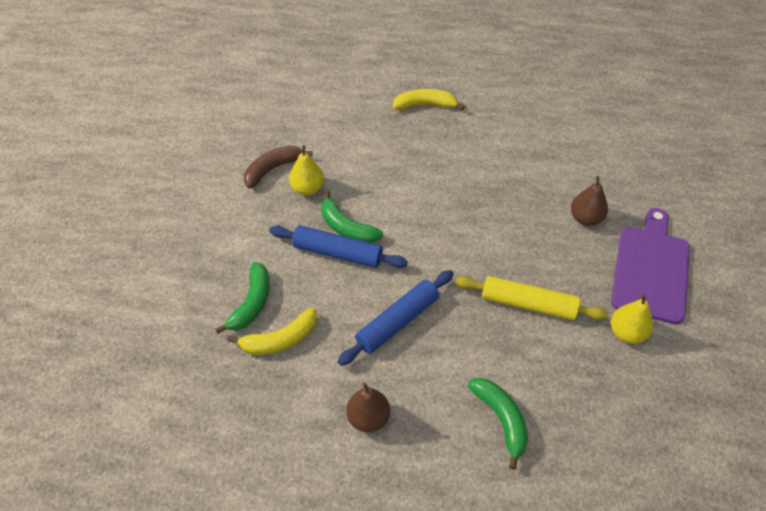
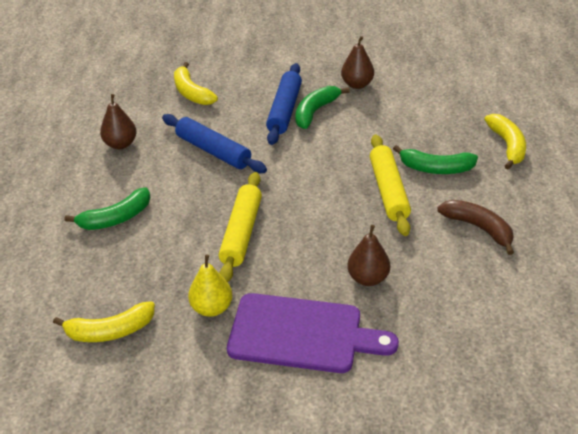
camera: 85 degrees right, 10 degrees down
green banana [215,262,270,334] -> green banana moved to [393,145,478,174]
brown banana [244,146,313,189] -> brown banana moved to [437,200,514,255]
yellow pear [289,145,324,196] -> brown pear [341,36,374,89]
none -> yellow banana [53,301,155,342]
none -> yellow rolling pin [370,135,411,236]

